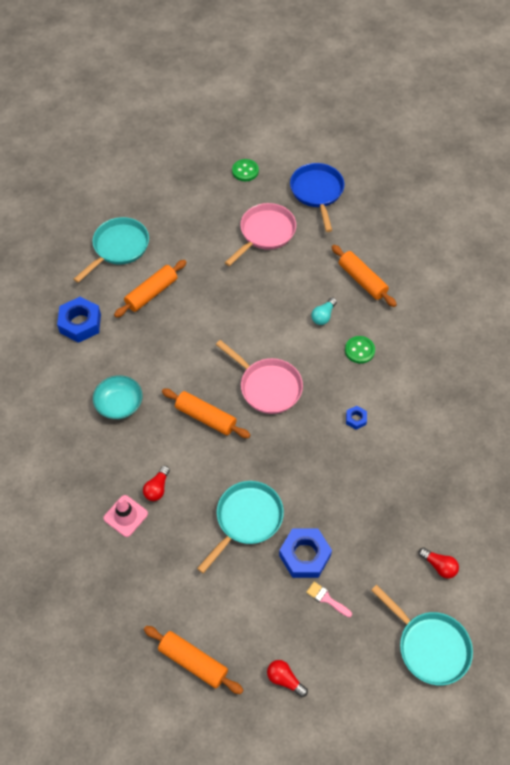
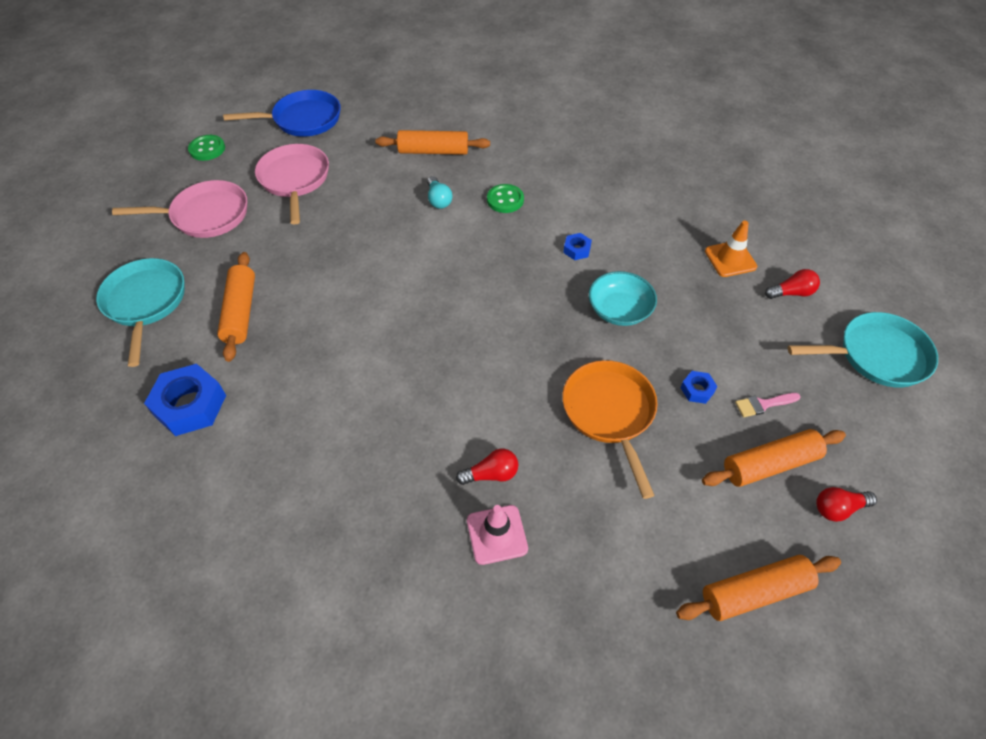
camera: 50 degrees left, 5 degrees down
turquoise bowl [93,375,143,419] -> turquoise bowl moved to [589,271,657,326]
red light bulb [143,466,170,501] -> red light bulb turned 75 degrees counterclockwise [456,449,518,485]
orange rolling pin [162,389,250,438] -> orange rolling pin moved to [702,429,846,487]
turquoise pan [197,481,284,573] -> orange pan [562,360,658,499]
pink pan [216,340,303,414] -> pink pan moved to [112,180,247,238]
blue nut [279,528,332,578] -> blue nut [680,371,718,404], size x0.49
blue pan [290,163,344,232] -> blue pan turned 135 degrees clockwise [223,90,341,137]
none -> orange traffic cone [705,220,757,277]

